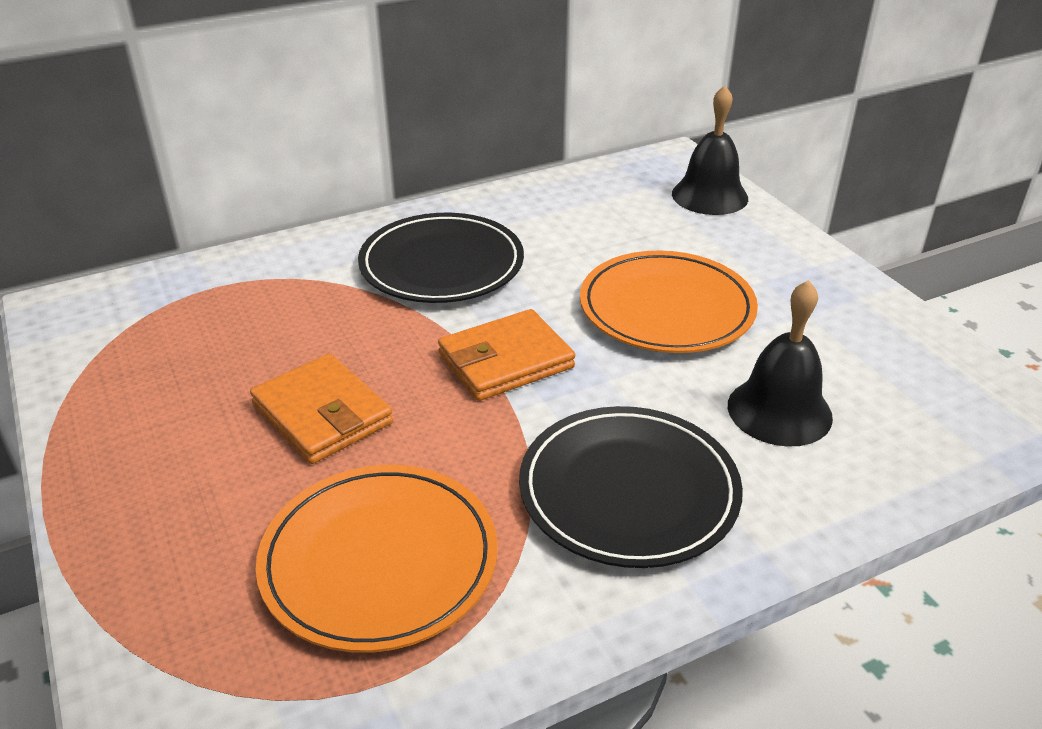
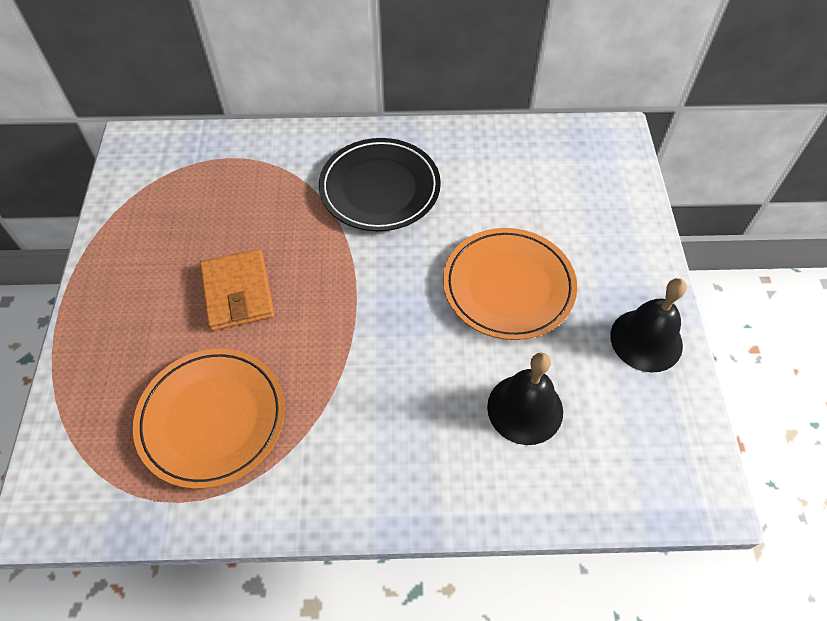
camera: 25 degrees right, 20 degrees up
orange wallet [438,309,575,401] -> none
black plate [519,406,743,568] -> none
black bell [672,85,748,215] -> black bell moved to [610,278,687,372]

